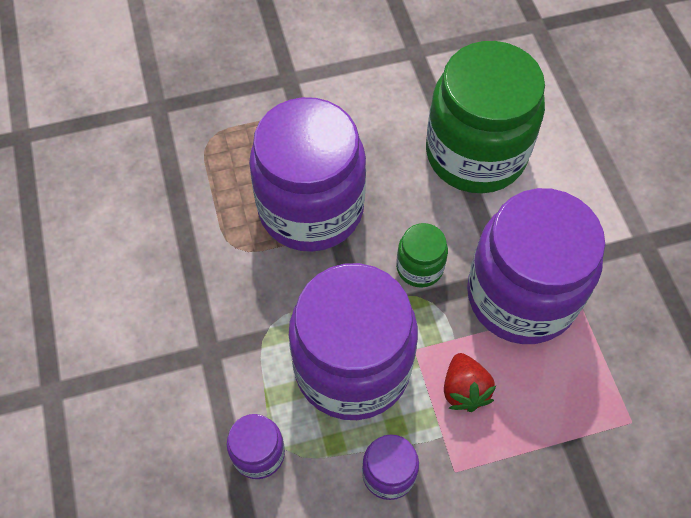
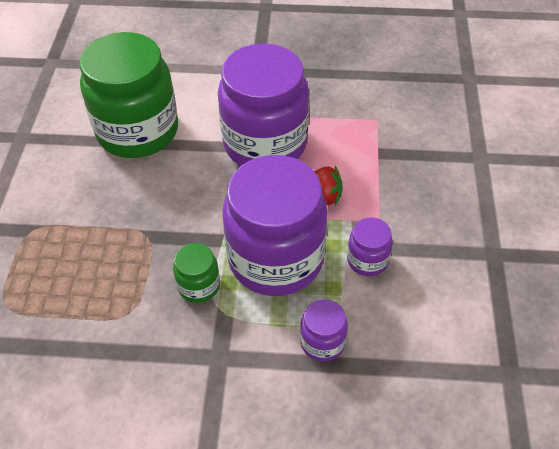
camera: 70 degrees left, 10 degrees down
purple jar [249,97,366,252] -> none
green jar [396,223,448,288] -> green jar moved to [173,243,220,303]

